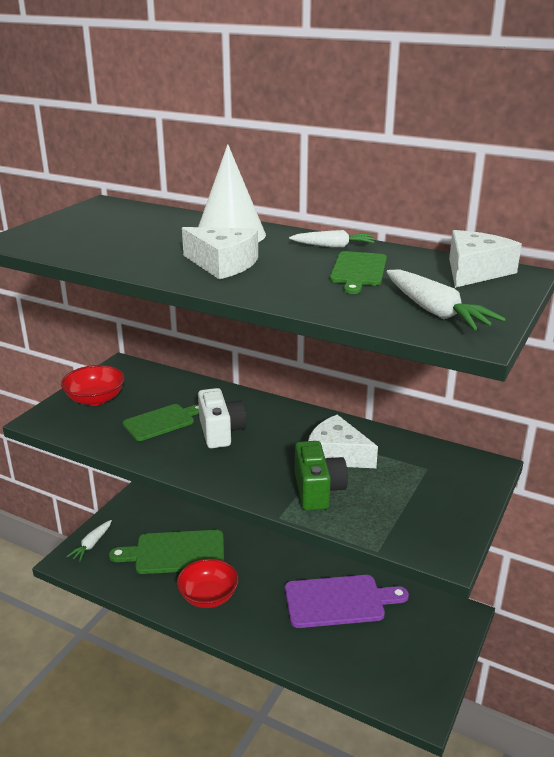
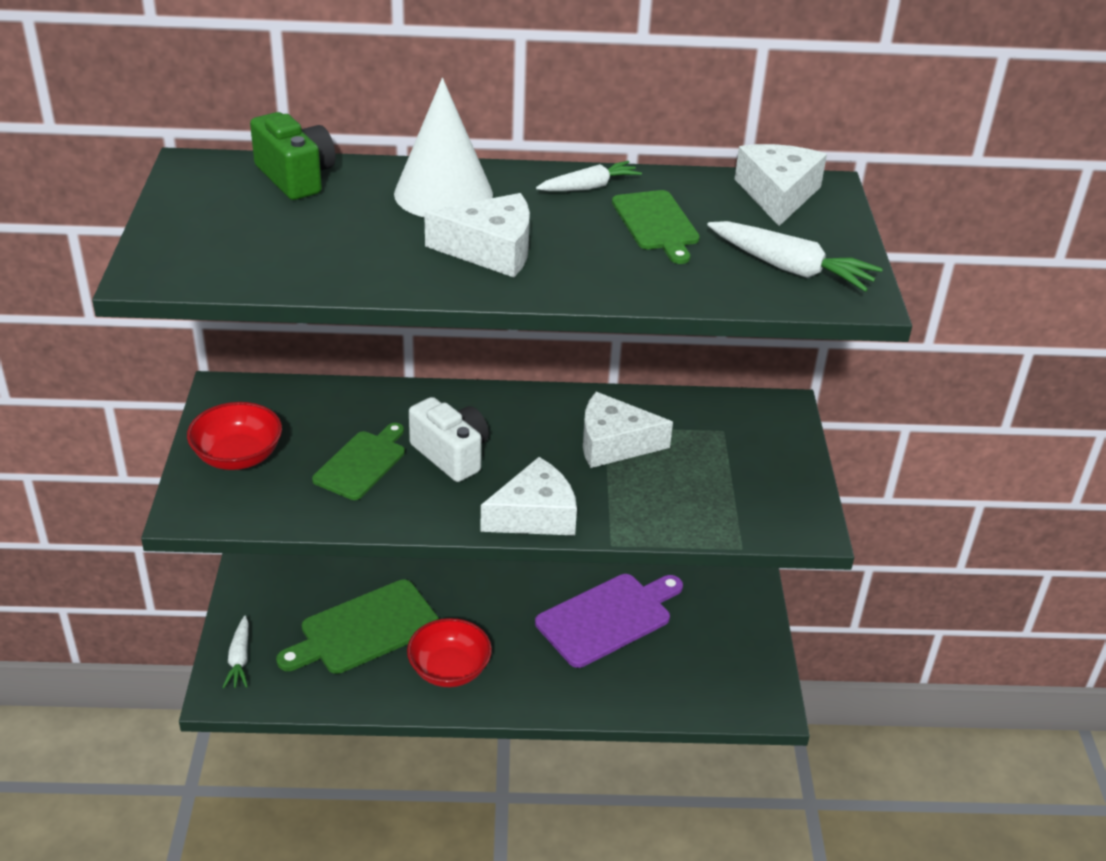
camera: 30 degrees left, 10 degrees up
green camera [295,441,348,511] -> green camera moved to [250,112,336,200]
none -> white cheese [481,457,577,536]

